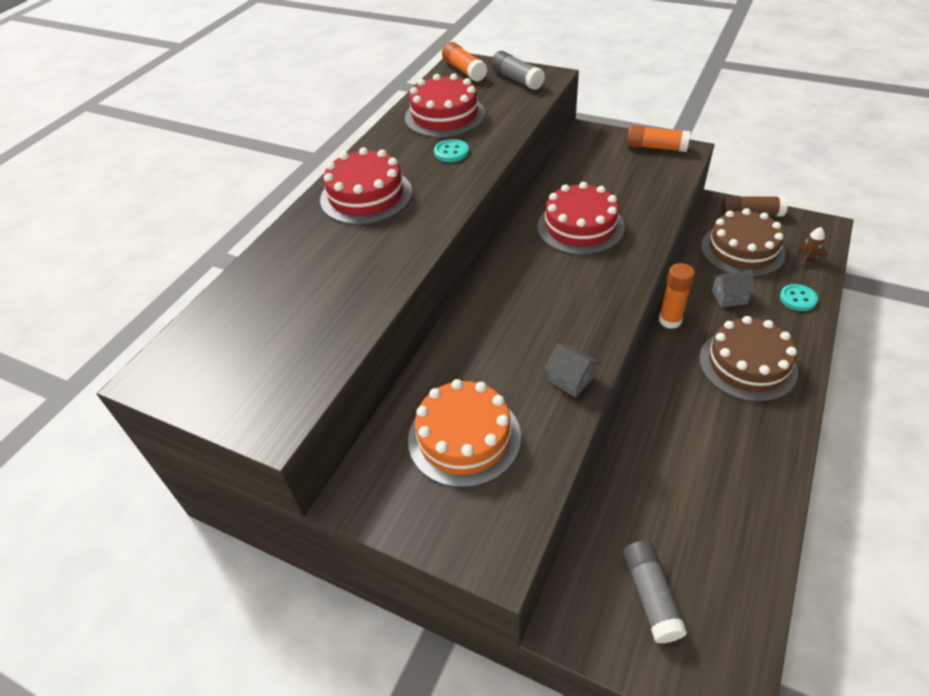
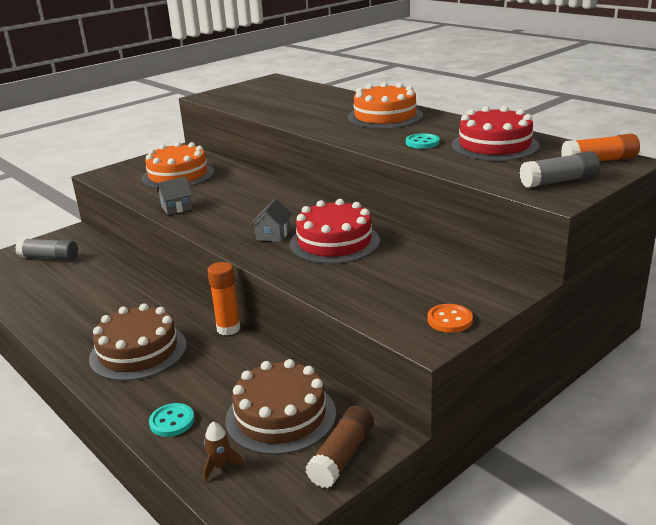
camera: 110 degrees right, 20 degrees down
red cake [320,147,412,225] -> orange cake [348,82,423,128]
orange glue stick [627,125,691,152] -> orange button [427,304,473,333]
grey house [712,271,755,308] -> grey house moved to [250,198,292,242]

